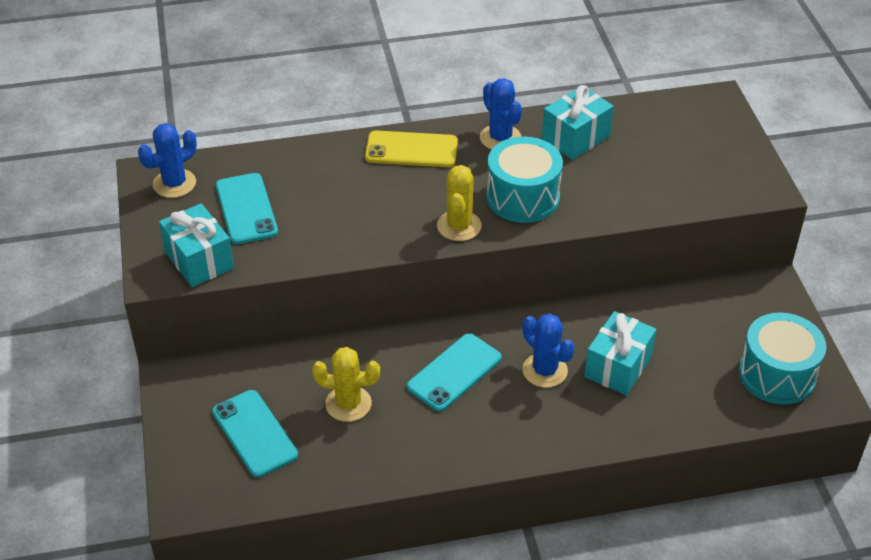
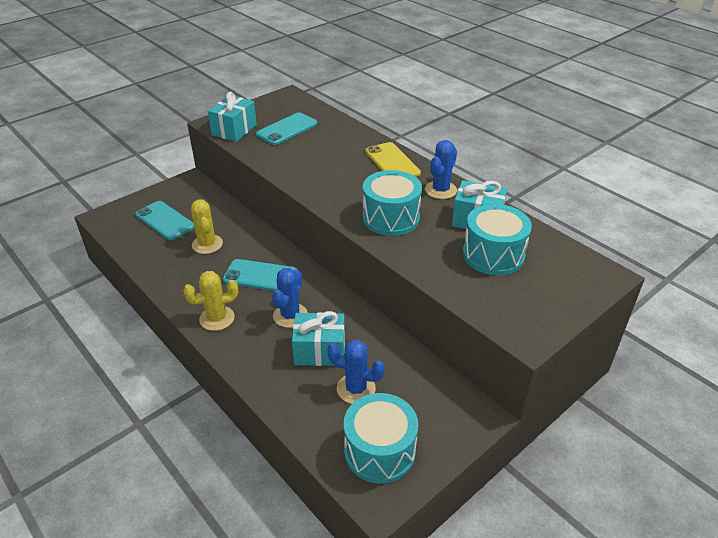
camera: 60 degrees right, 5 degrees down
blue cactus [138,123,197,198] -> blue cactus moved to [327,340,385,404]
turquoise phone [212,390,298,478] -> turquoise phone turned 75 degrees counterclockwise [135,201,195,240]
yellow cactus [437,165,482,241] -> yellow cactus moved to [183,271,238,331]
none -> turquoise drum [463,204,532,276]

